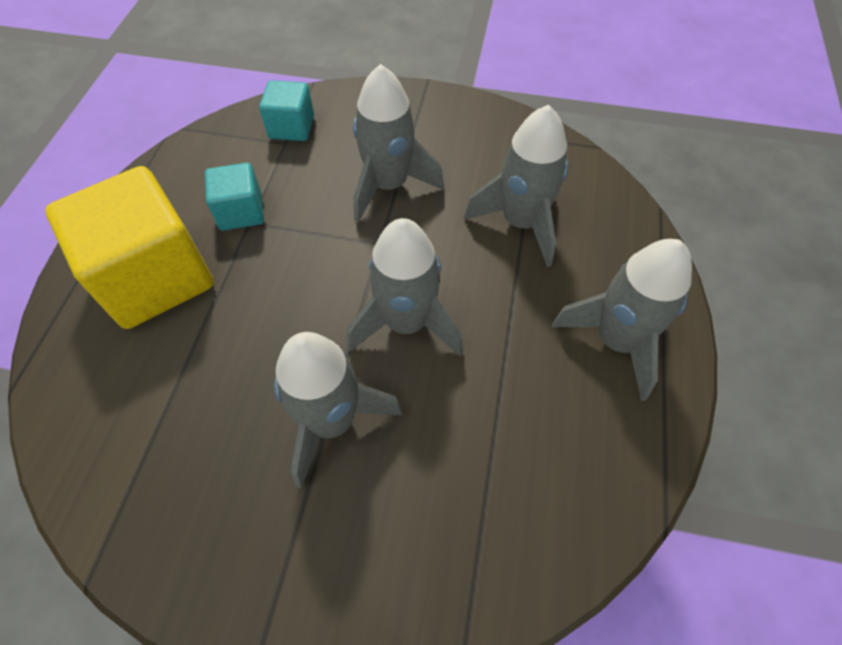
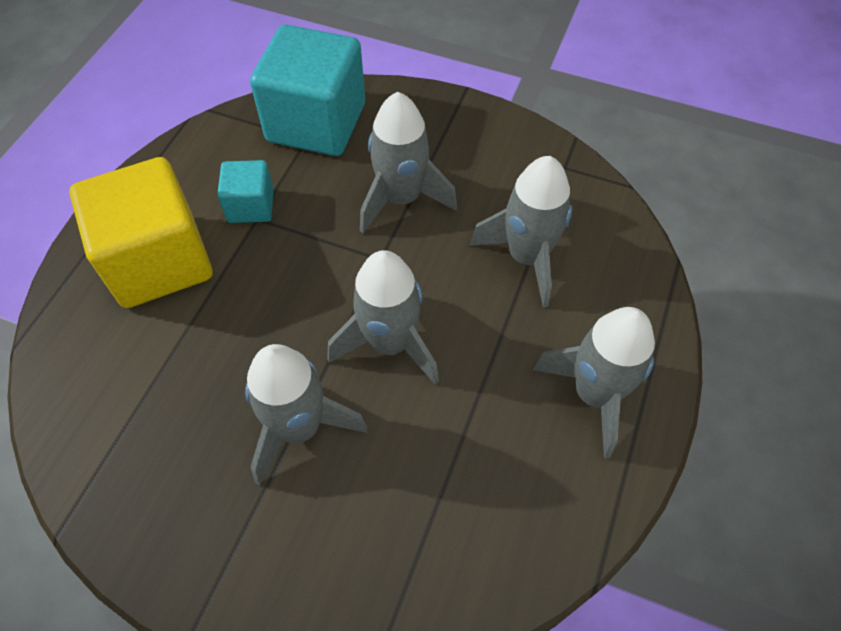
camera: 10 degrees right, 0 degrees up
turquoise cube [259,80,314,141] -> turquoise cube [250,25,365,156], size x1.99

